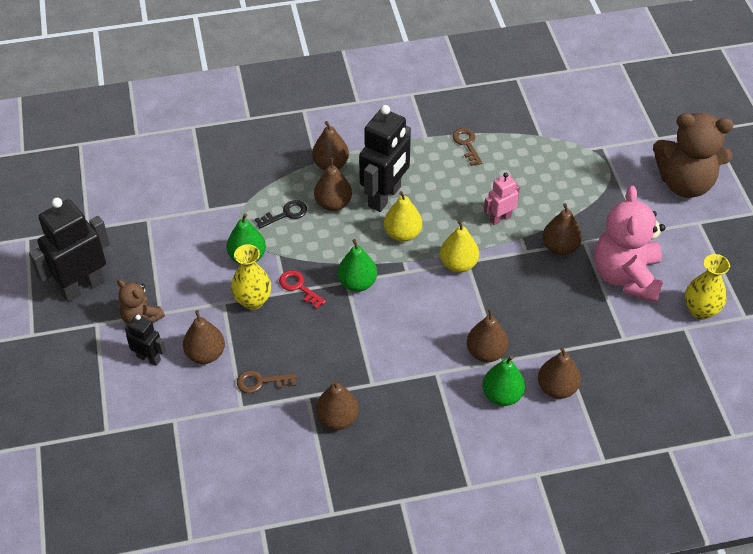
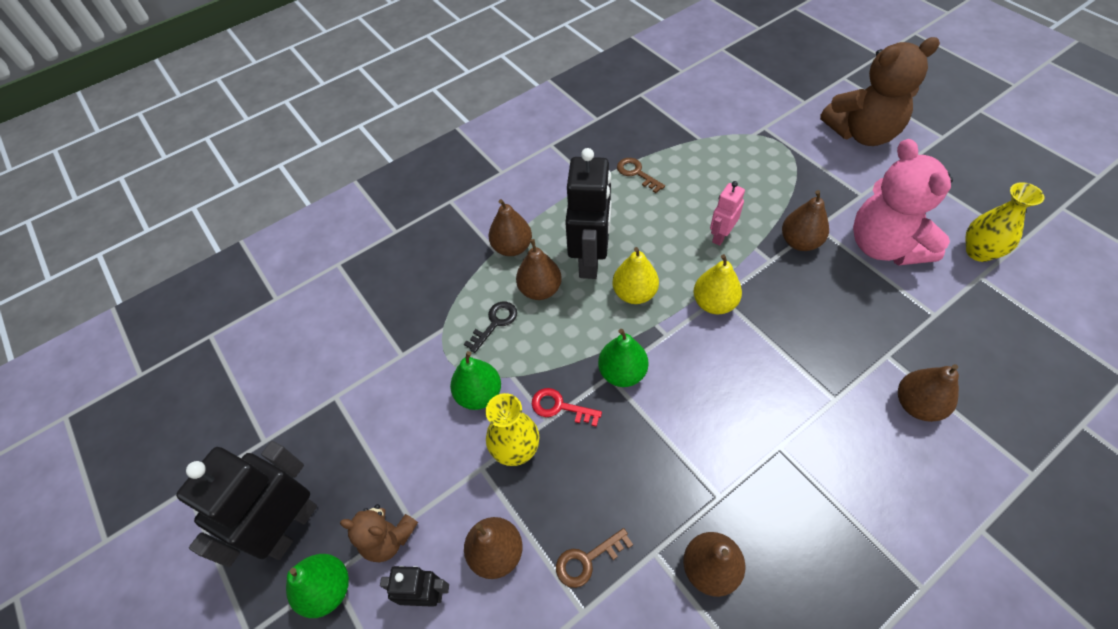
camera: 20 degrees left, 5 degrees up
brown pear [467,309,508,362] -> none
green pear [482,355,525,406] -> green pear moved to [286,554,349,618]

